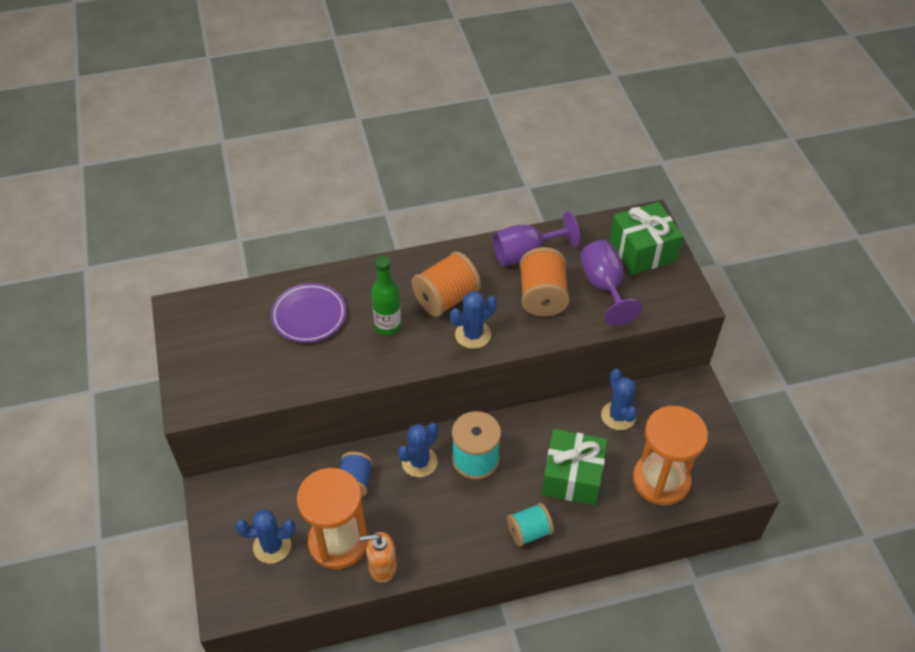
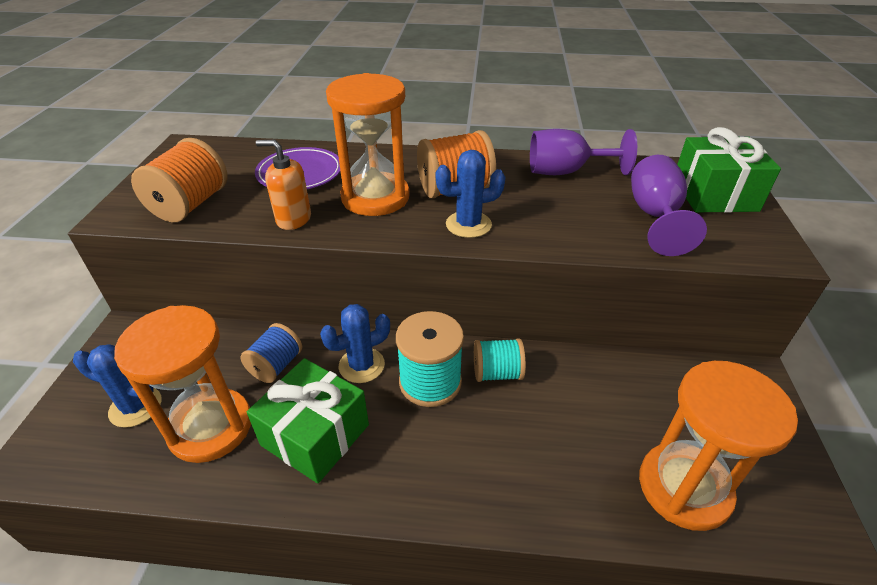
camera: 20 degrees right, 10 degrees down
orange soap dispenser [360,532,397,583] -> orange soap dispenser moved to [256,140,311,230]
green bottle [371,256,402,335] -> orange hourglass [326,73,410,216]
turquoise spool [507,503,554,547] -> turquoise spool moved to [474,338,526,382]
orange spool [519,247,570,317] -> orange spool moved to [131,138,228,222]
green gift [542,429,607,505] -> green gift moved to [247,358,369,484]
blue cactus [601,368,637,430] -> none

